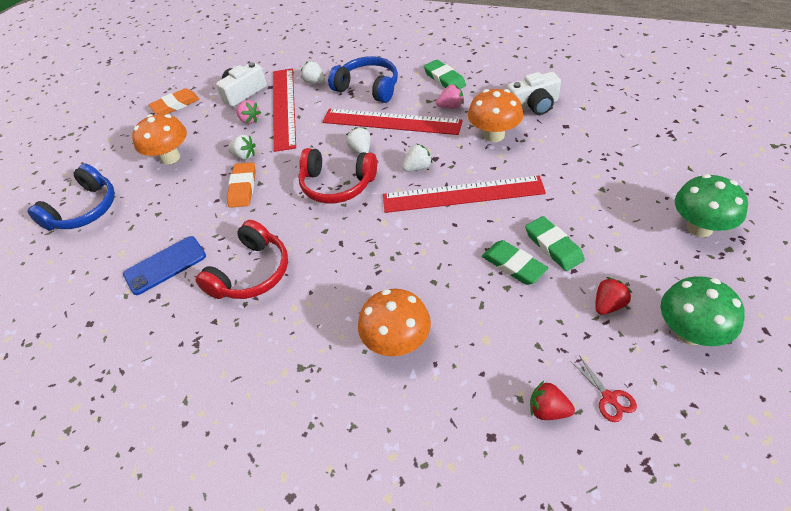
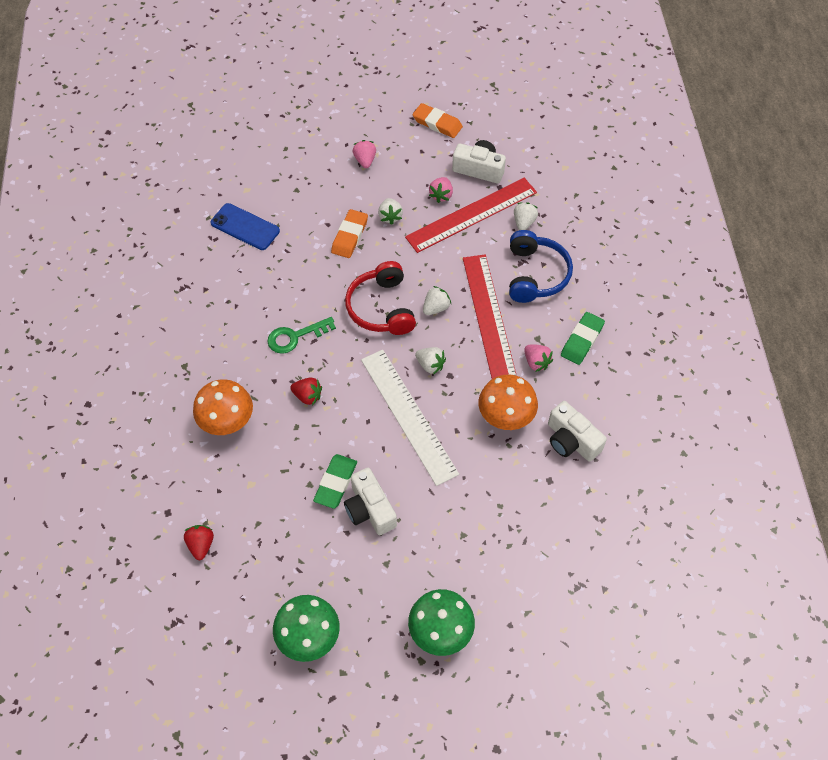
camera: 60 degrees right, 10 degrees up
blue headphones [28,164,115,231] -> none
orange mushroom [132,114,187,165] -> pink strawberry [353,140,376,168]
red headphones [195,220,288,299] -> none
orange eraser [227,162,256,208] -> orange eraser turned 45 degrees counterclockwise [331,209,368,258]
red ruler [383,175,546,213] -> white ruler [361,350,459,486]
green eraser [525,216,585,271] -> white camera [344,468,397,535]
red scissors [570,355,637,422] -> none
red strawberry [595,277,632,315] -> red strawberry moved to [290,377,322,405]
none -> green key [267,317,336,354]

